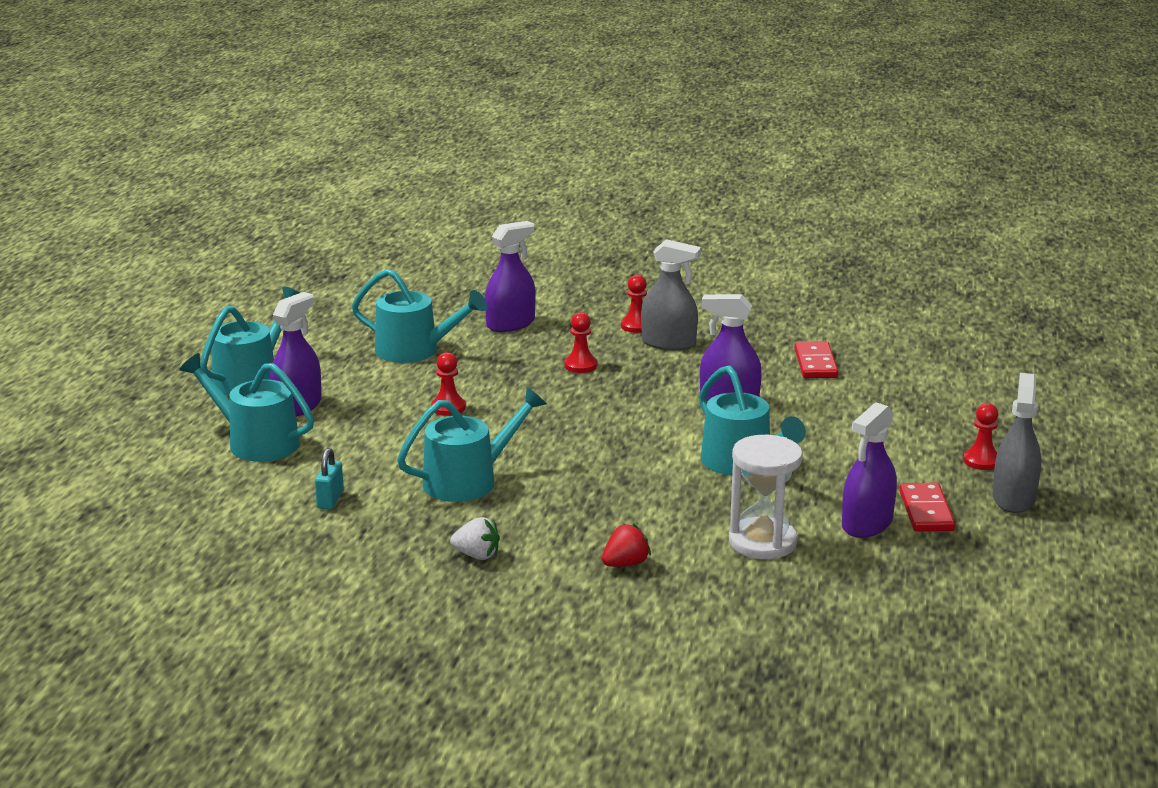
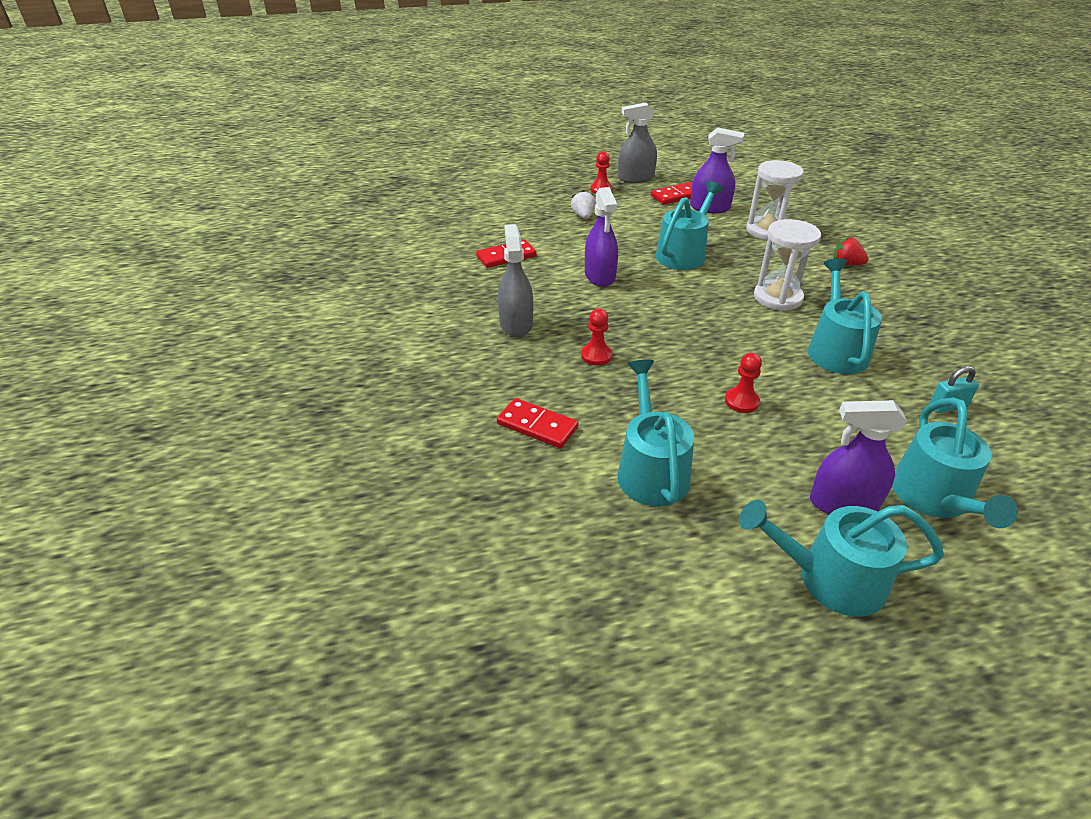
camera: 115 degrees left, 15 degrees up
turquoise watering can [397,387,547,502] -> turquoise watering can turned 60 degrees clockwise [808,258,882,374]
white strawberry [450,517,500,560] -> white strawberry moved to [571,190,596,219]
purple spray bottle [485,221,536,332] -> red domino [497,398,578,448]
red pawn [621,275,647,333] -> none
none -> white hourglass [754,219,821,311]

